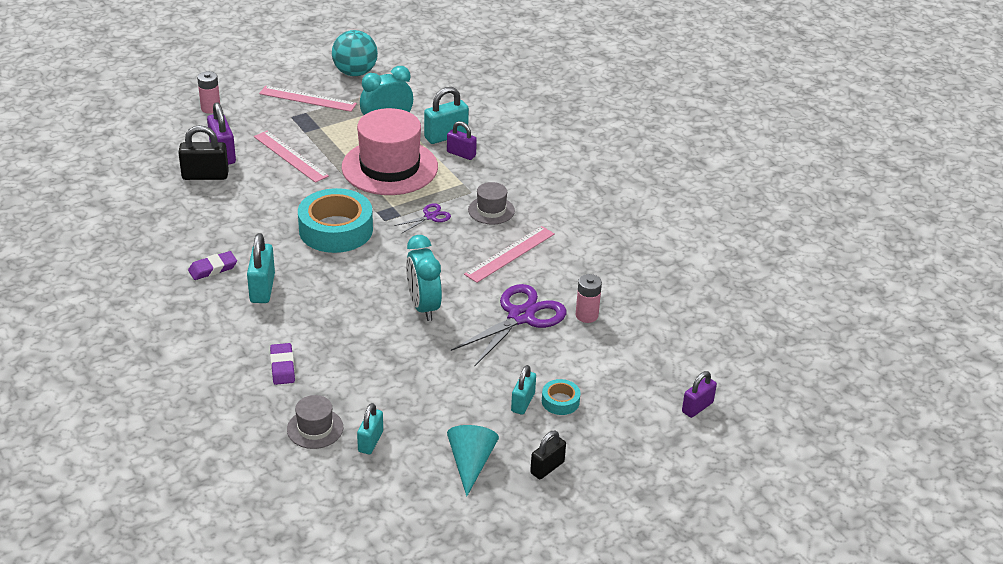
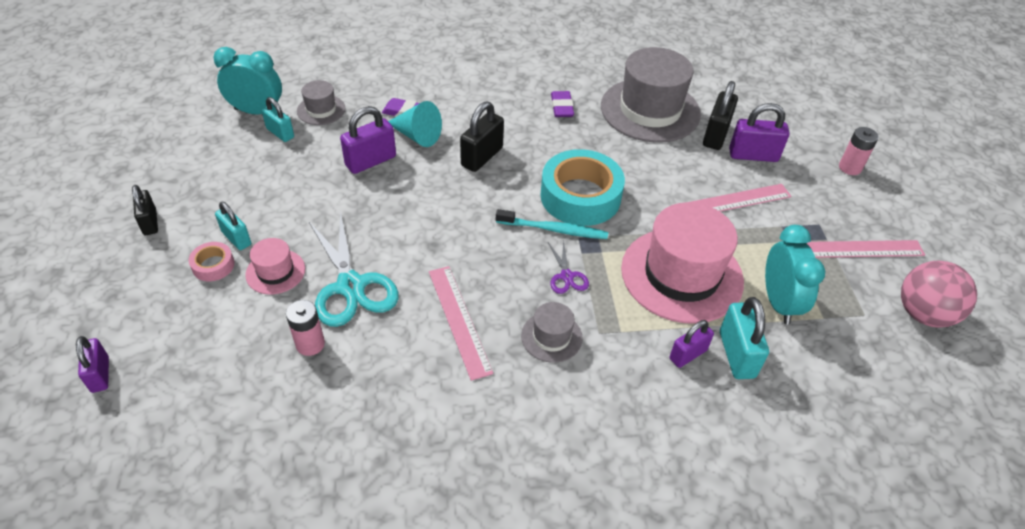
camera: 115 degrees right, 10 degrees up
turquoise padlock [247,233,275,303] -> none
pink ruler [259,86,357,112] -> pink ruler turned 45 degrees clockwise [806,240,925,258]
turquoise ball [332,30,378,76] -> pink ball [901,261,977,328]
turquoise clock [406,235,442,321] -> turquoise clock moved to [213,47,282,114]
turquoise cone [447,425,499,497] -> turquoise cone moved to [388,101,442,147]
purple scissors [451,284,567,367] -> turquoise scissors [309,211,398,327]
turquoise tape [542,379,581,415] -> pink tape [189,242,235,281]
none -> pink hat [245,238,305,295]
none -> purple padlock [340,106,396,174]
none -> black padlock [460,102,504,172]
none -> turquoise toothbrush [496,209,608,239]
none -> grey hat [601,47,701,143]

